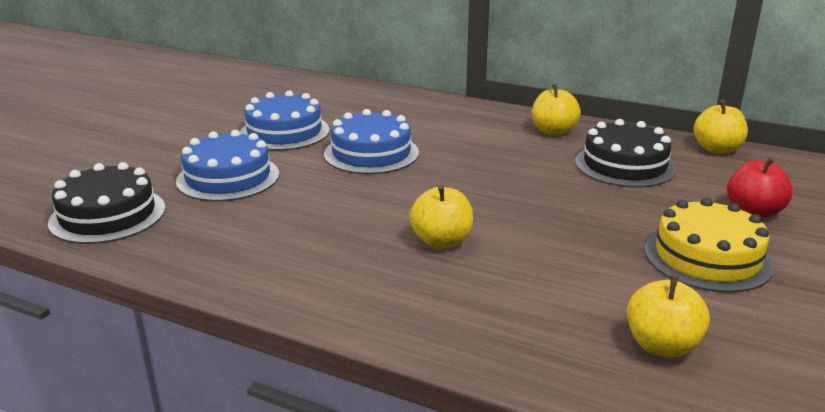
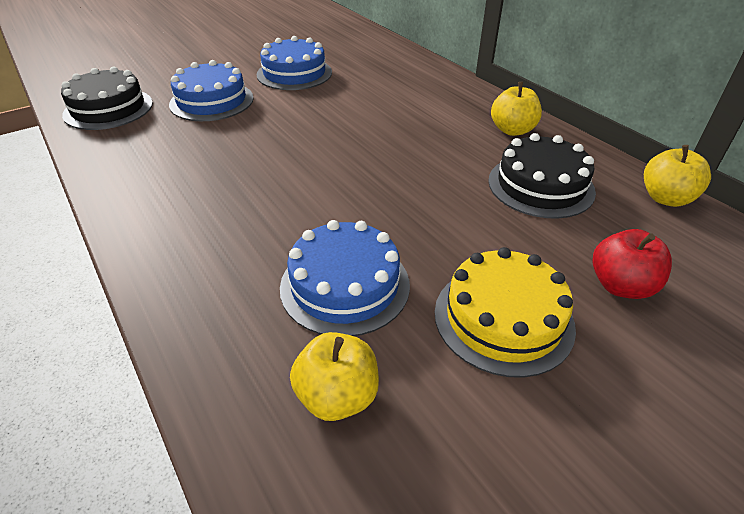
camera: 30 degrees right, 15 degrees up
blue cake [324,109,419,174] -> blue cake moved to [280,220,410,336]
yellow apple [409,185,473,249] -> none

